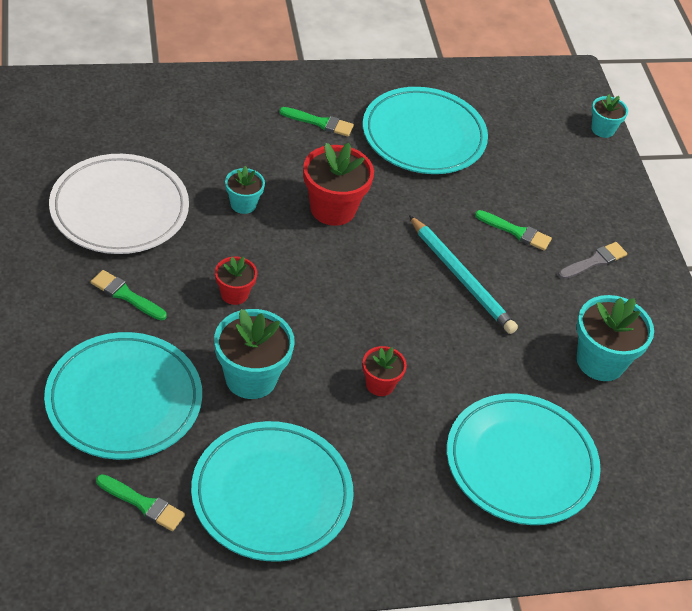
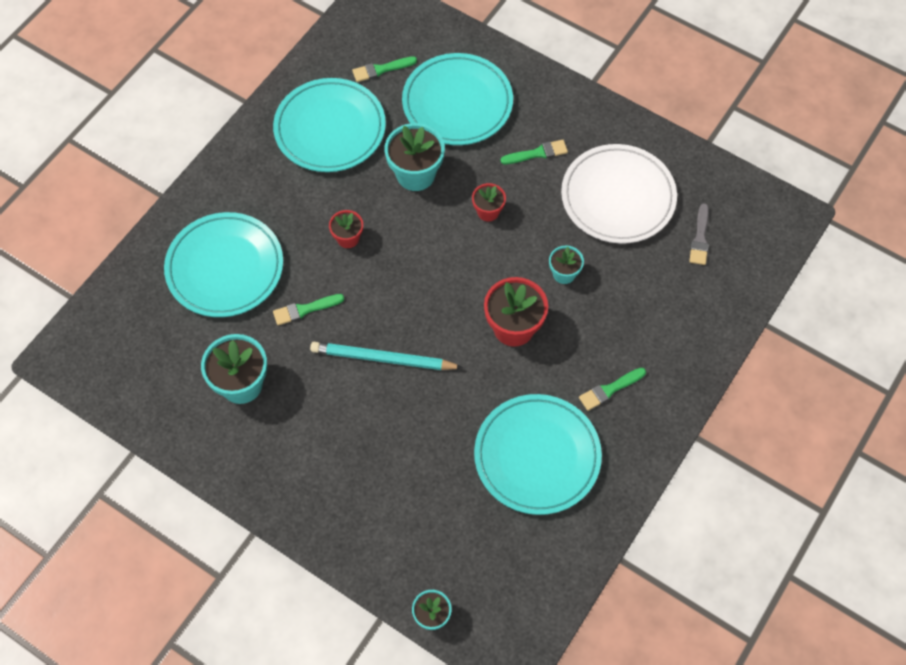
camera: 140 degrees right, 15 degrees up
green brush [475,210,552,251] -> green brush moved to [273,294,344,325]
grey brush [558,242,627,279] -> grey brush moved to [689,203,709,265]

